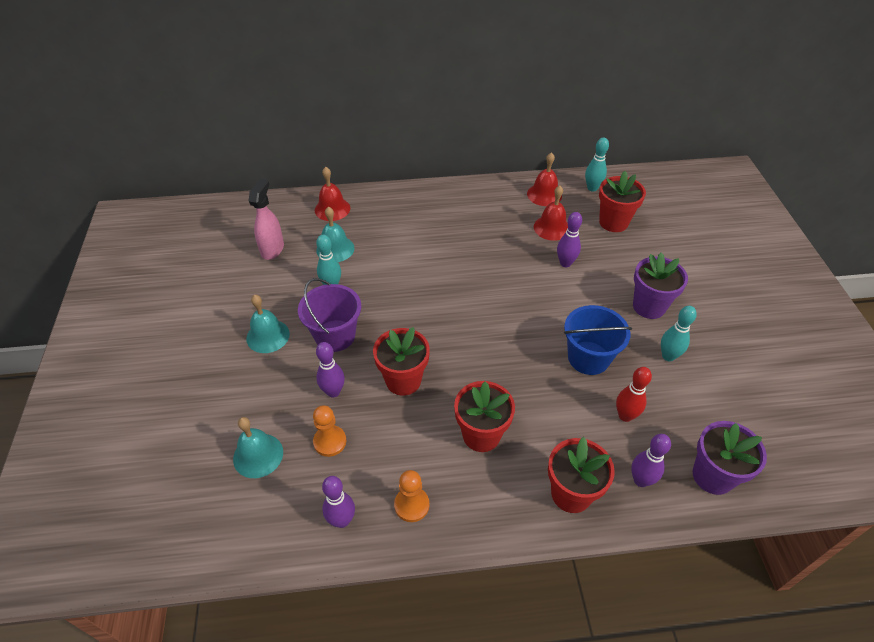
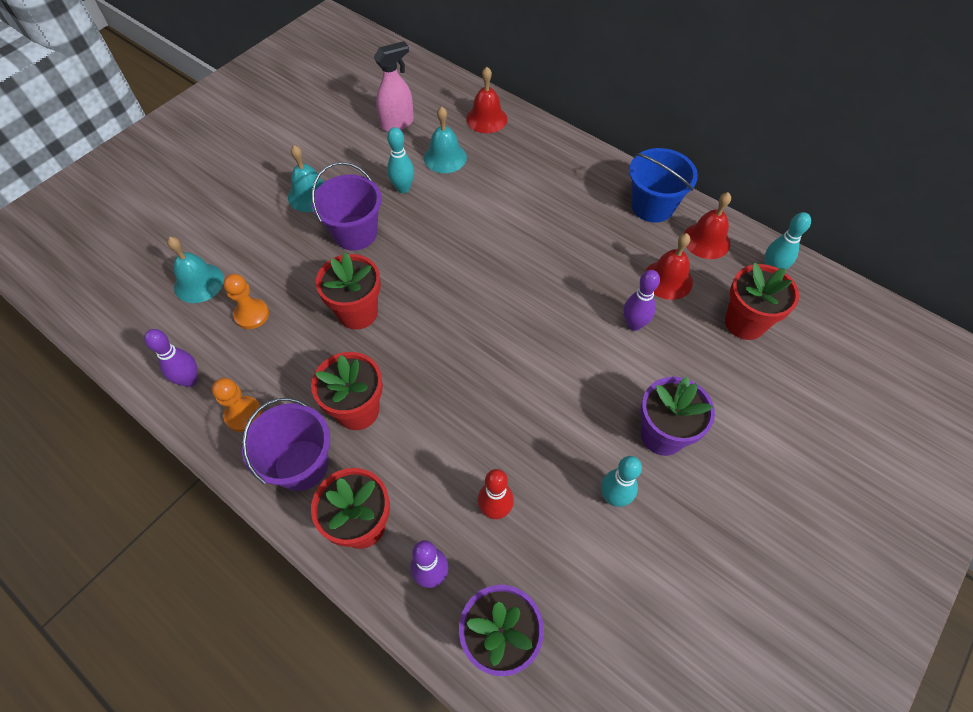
camera: 45 degrees right, 10 degrees up
purple bowling pin [316,342,345,397] -> none
blue bucket [564,305,632,375] -> blue bucket moved to [629,148,698,223]
none -> purple bucket [242,398,330,491]

